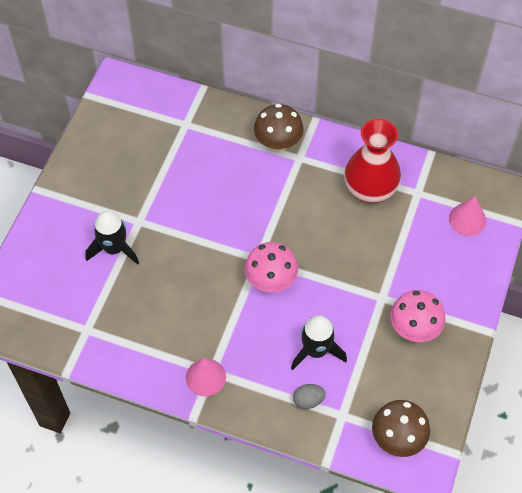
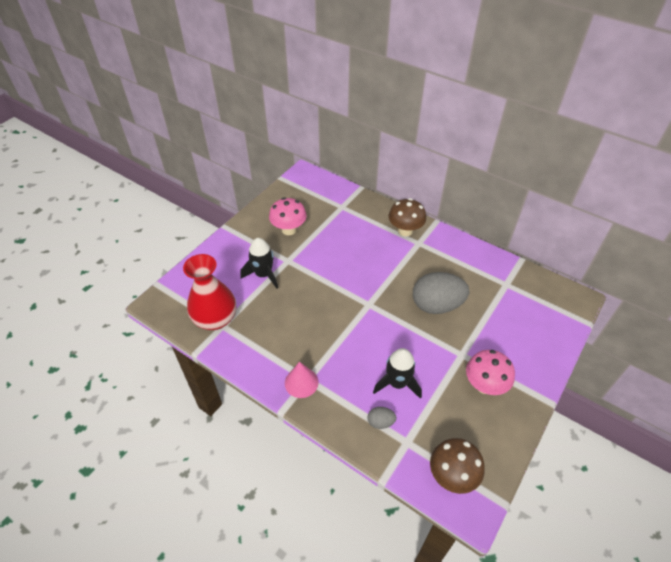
camera: 15 degrees right, 10 degrees down
pink mushroom [245,242,298,293] -> pink mushroom moved to [269,197,307,235]
red vase [344,119,401,203] -> red vase moved to [183,254,236,330]
pink cone [449,196,486,236] -> none
none -> grey egg [413,272,469,314]

